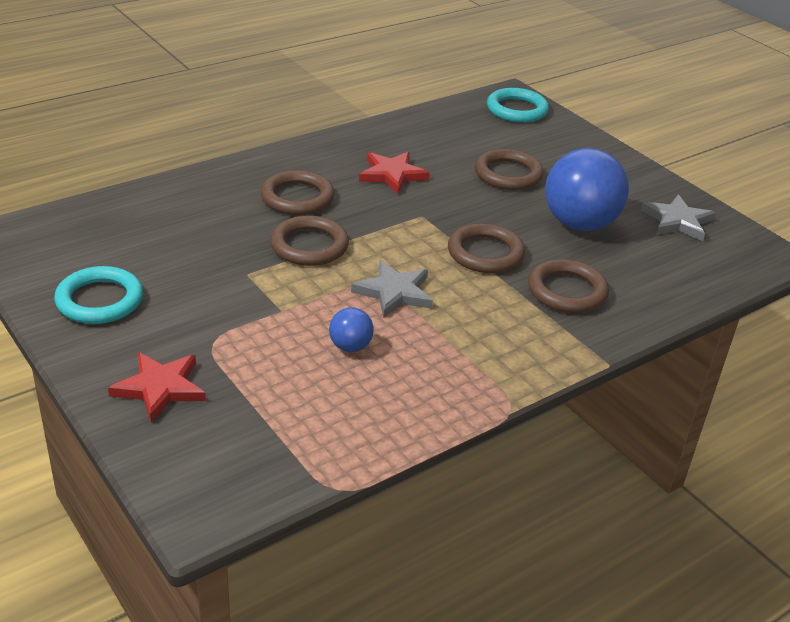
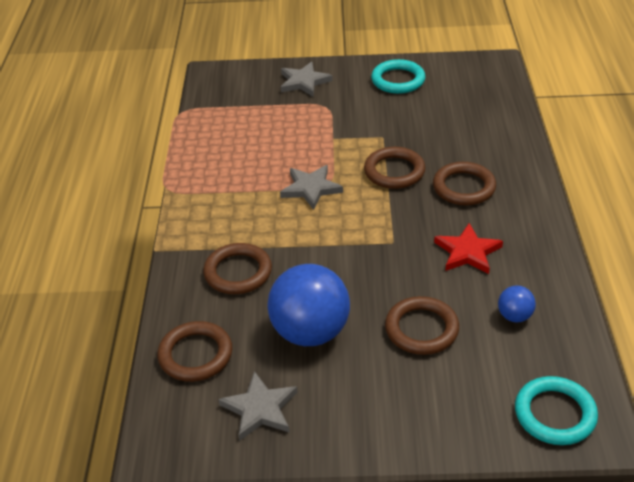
camera: 130 degrees right, 5 degrees up
red star [108,352,206,423] -> grey star [281,62,333,96]
blue ball [329,307,374,352] -> blue ball moved to [498,285,536,322]
brown ring [448,223,525,273] -> brown ring moved to [157,321,232,382]

